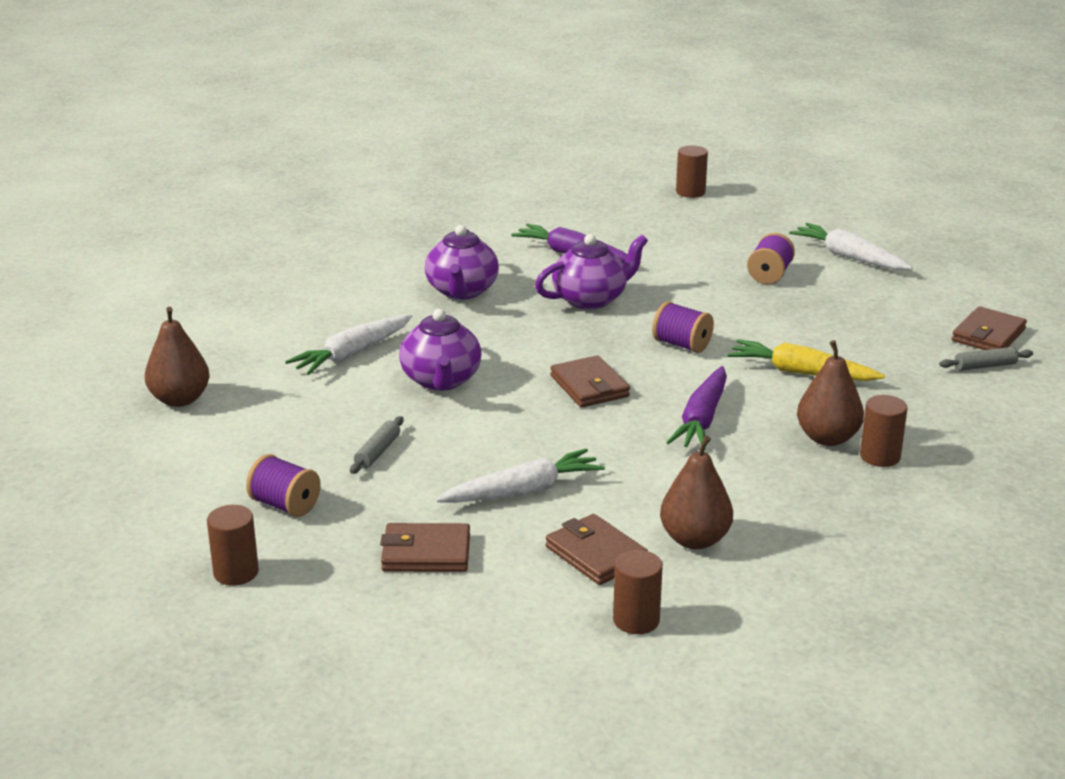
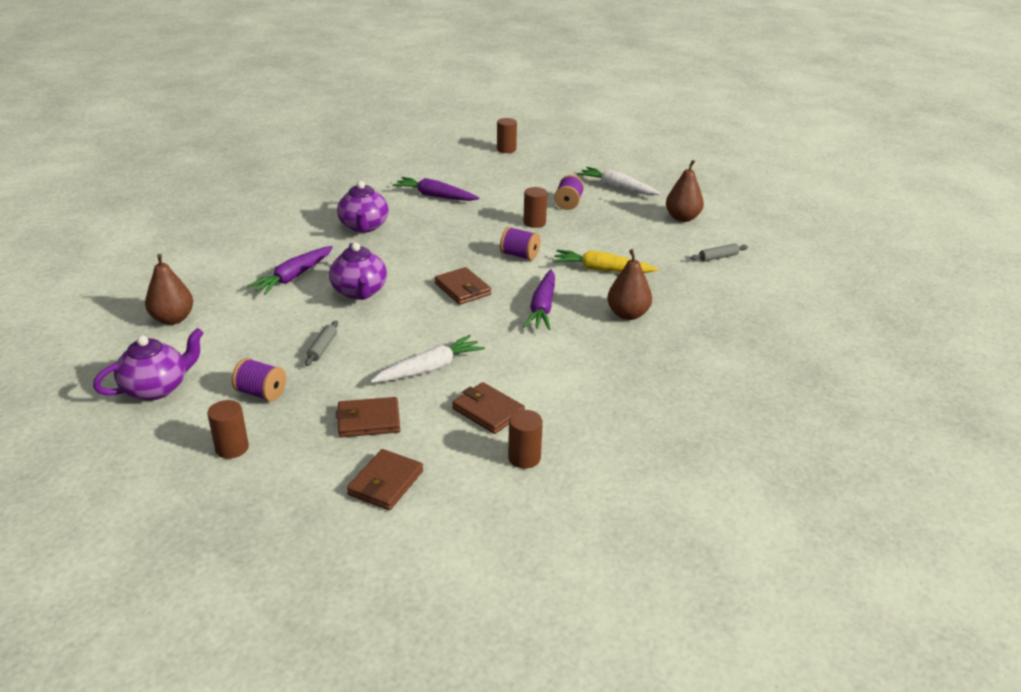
camera: 10 degrees left, 5 degrees up
white carrot [285,314,412,375] -> purple carrot [247,246,333,295]
purple teapot [535,234,648,310] -> purple teapot moved to [93,328,204,401]
brown pear [660,436,733,549] -> brown pear moved to [666,160,704,222]
brown cylinder [860,395,908,467] -> brown cylinder moved to [523,187,547,228]
brown wallet [952,306,1027,350] -> brown wallet moved to [347,449,423,510]

